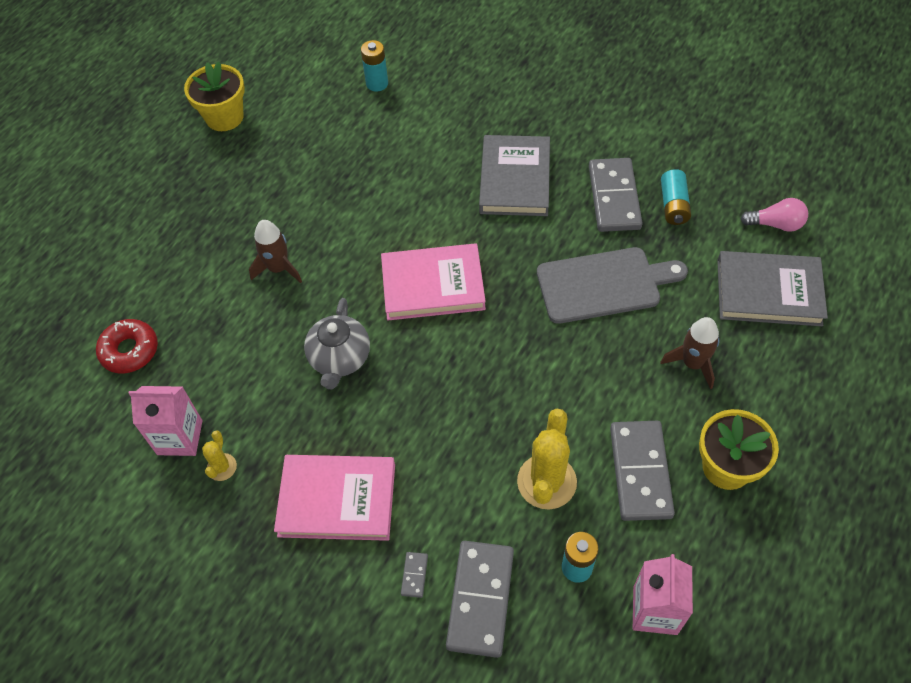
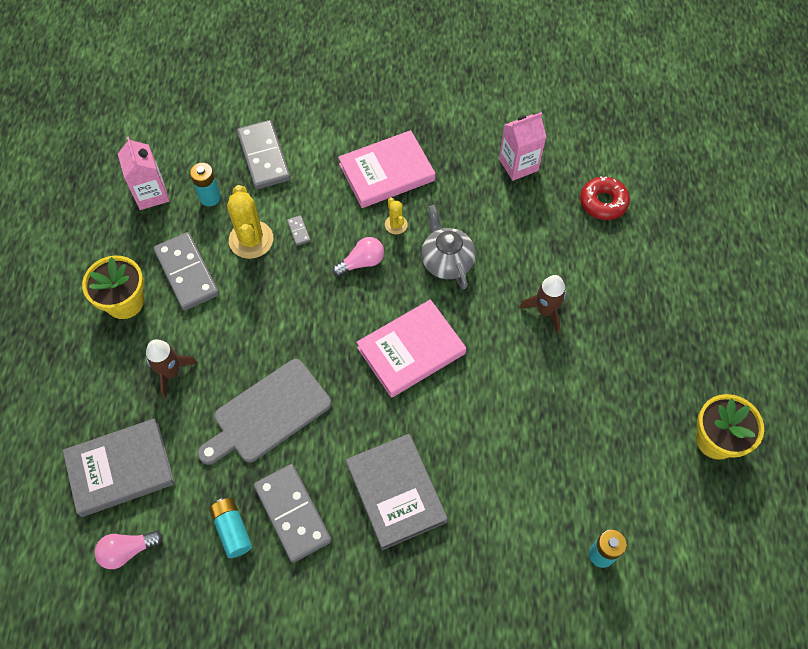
camera: 150 degrees right, 5 degrees up
yellow cactus [202,431,237,481] -> yellow cactus moved to [385,198,408,234]
grey domino [401,552,428,598] -> grey domino moved to [287,215,311,246]
none -> pink light bulb [332,237,384,276]

